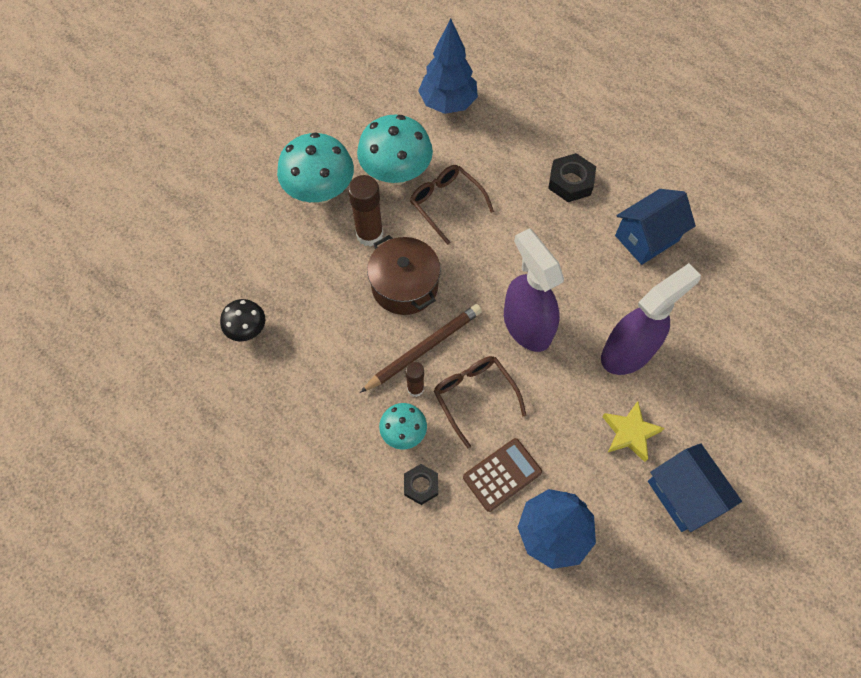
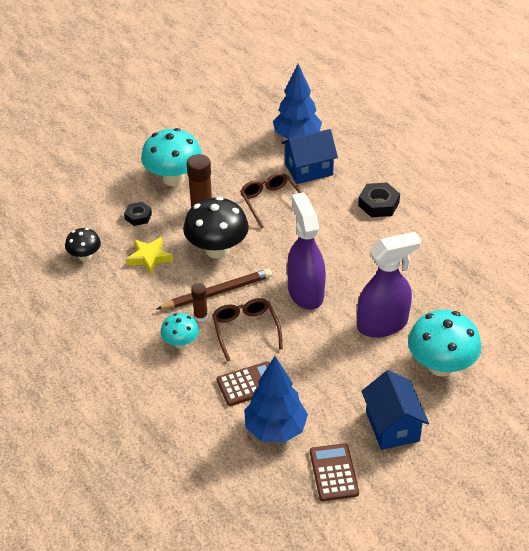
camera: 15 degrees right, 20 degrees down
turquoise mushroom [357,115,433,185] -> turquoise mushroom moved to [408,310,481,377]
brown pot [367,235,441,315] -> black mushroom [183,197,249,259]
black nut [404,464,438,505] -> black nut moved to [124,202,152,226]
yellow star [602,401,665,462] -> yellow star moved to [126,237,173,275]
blue house [615,189,696,265] -> blue house moved to [282,129,338,184]
none -> brown calculator [310,443,359,501]

